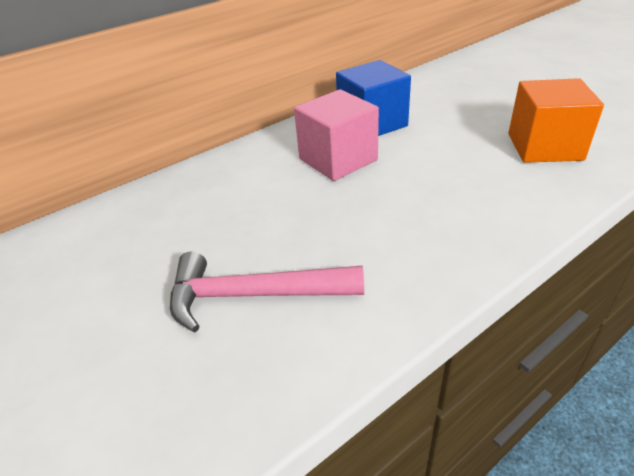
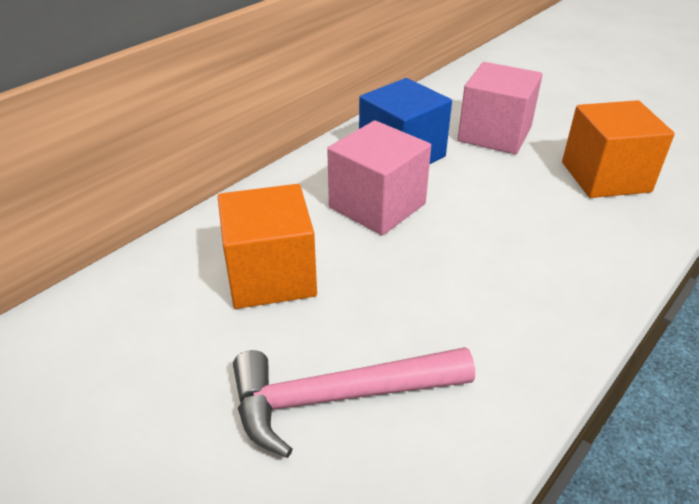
camera: 15 degrees left, 0 degrees up
none -> orange cube [218,184,317,309]
none -> pink cube [458,62,543,154]

